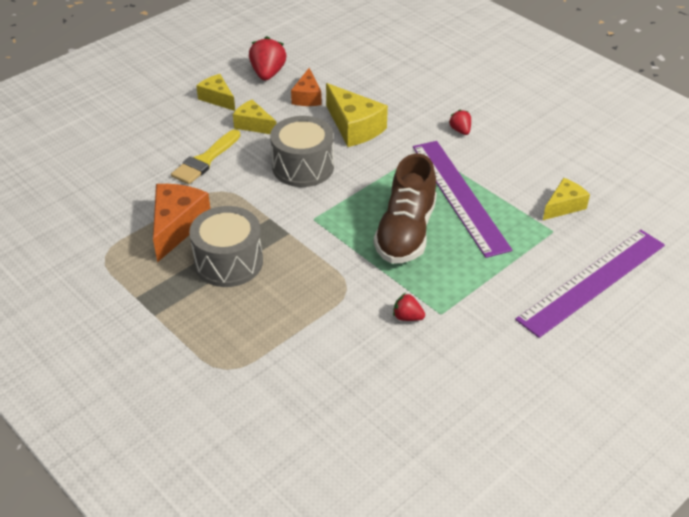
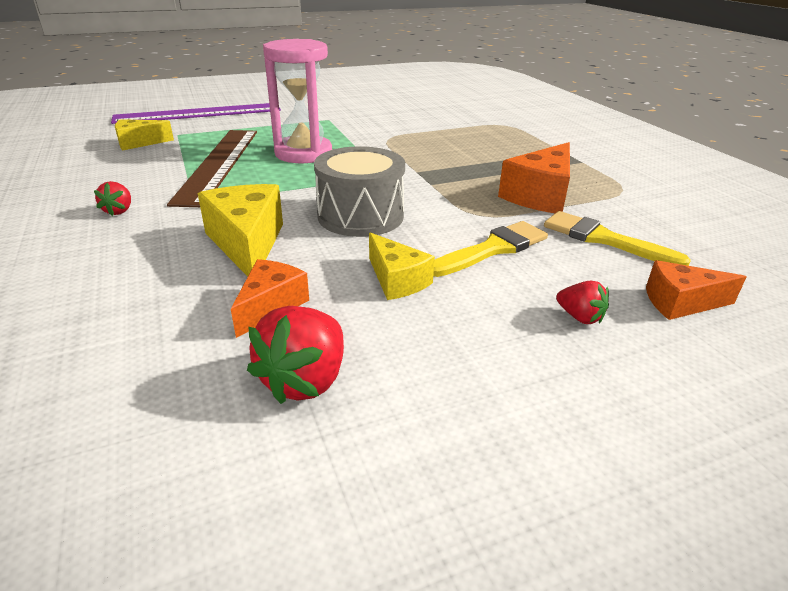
camera: 160 degrees left, 10 degrees down
grey drum [189,206,263,287] -> none
yellow cheese [196,74,235,111] -> none
brown shoe [374,154,437,264] -> pink hourglass [263,39,332,163]
red strawberry [393,293,425,321] -> red strawberry moved to [556,281,609,324]
purple ruler [413,141,512,258] -> brown ruler [167,130,257,207]
none -> yellow brush [544,211,691,266]
none -> orange cheese [646,260,746,320]

